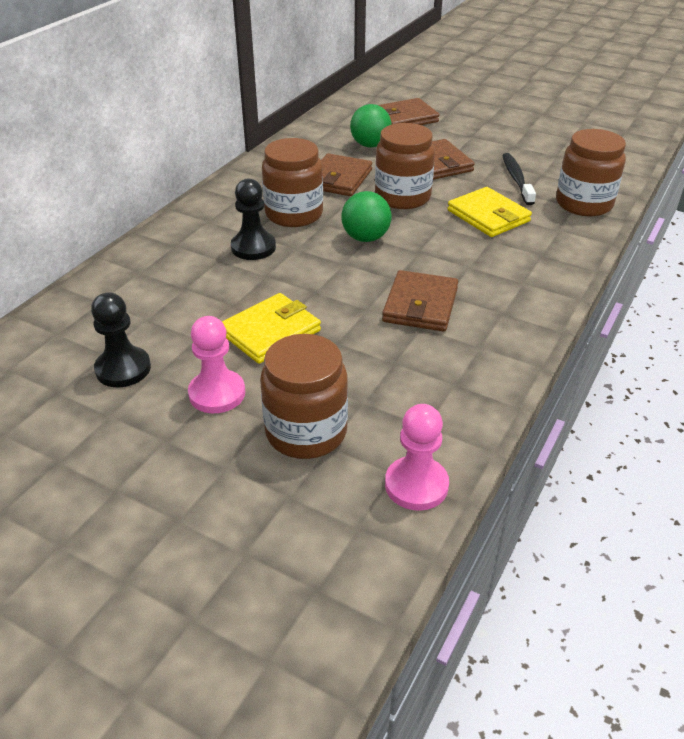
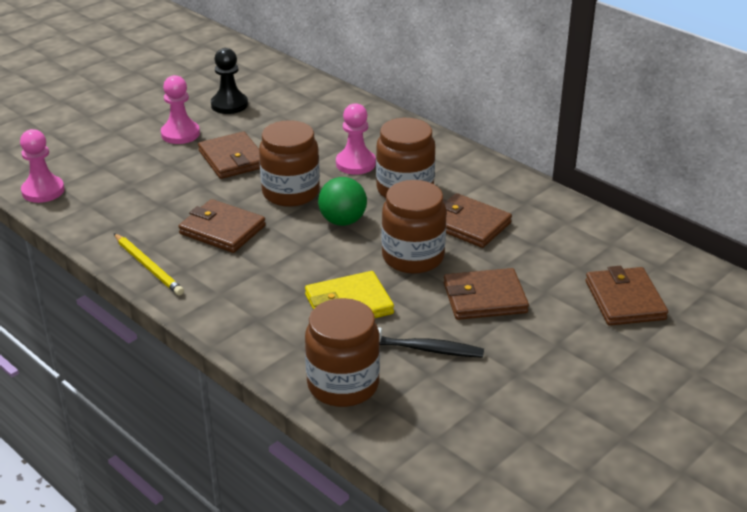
camera: 105 degrees right, 5 degrees down
yellow wallet [222,293,321,364] -> brown wallet [198,132,260,179]
black pawn [231,178,276,260] -> pink pawn [336,103,376,175]
brown jar [260,334,348,459] -> brown jar moved to [259,120,320,207]
green ball [350,104,392,147] -> none
none -> yellow pencil [114,233,184,296]

